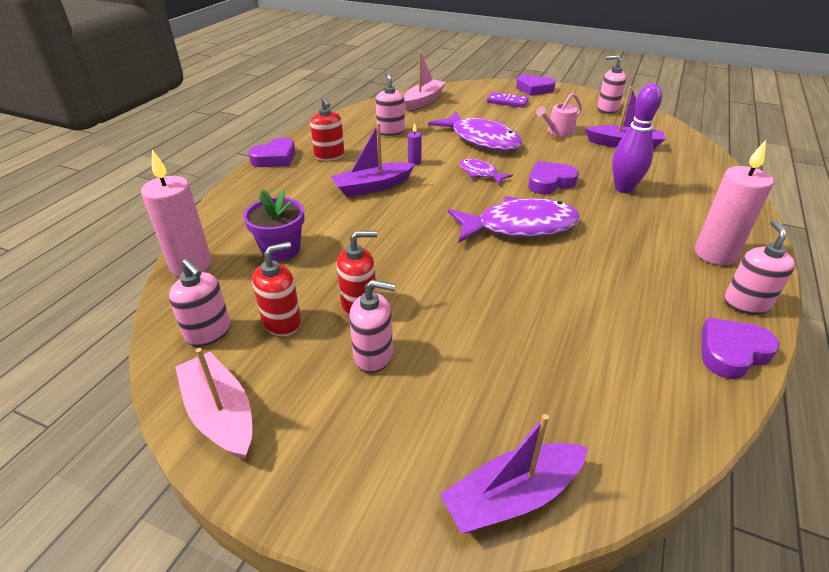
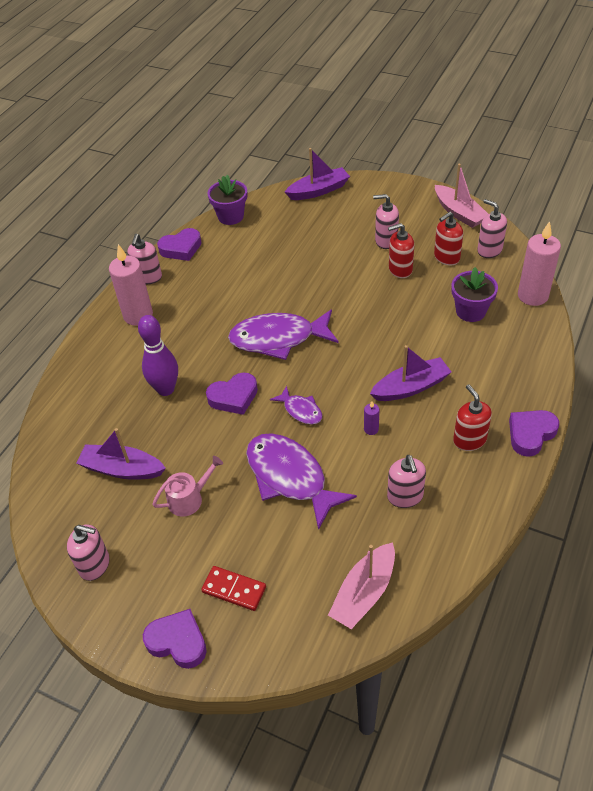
camera: 175 degrees left, 10 degrees up
purple domino [487,92,529,108] -> red domino [201,566,266,611]
none -> purple flower pot [207,175,247,225]

